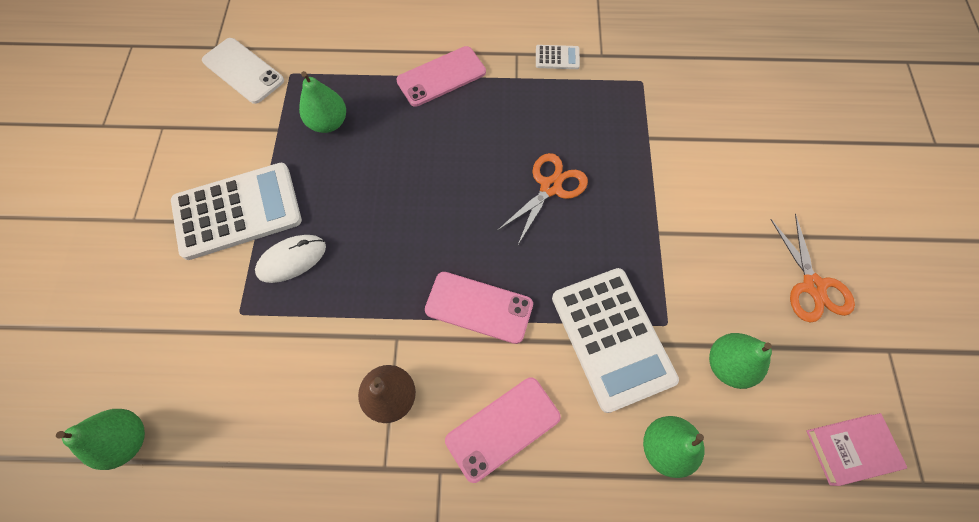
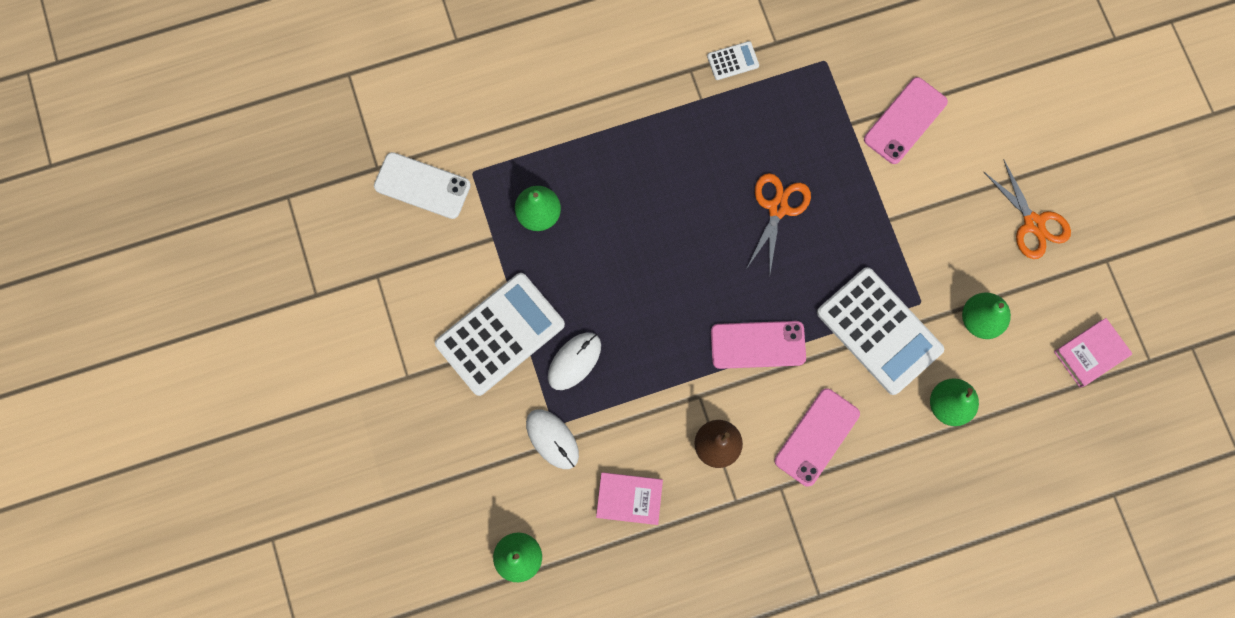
camera: 20 degrees left, 10 degrees up
pink phone [396,46,486,107] -> pink phone moved to [864,77,948,164]
none -> white mouse [526,409,579,469]
none -> pink book [596,472,663,525]

